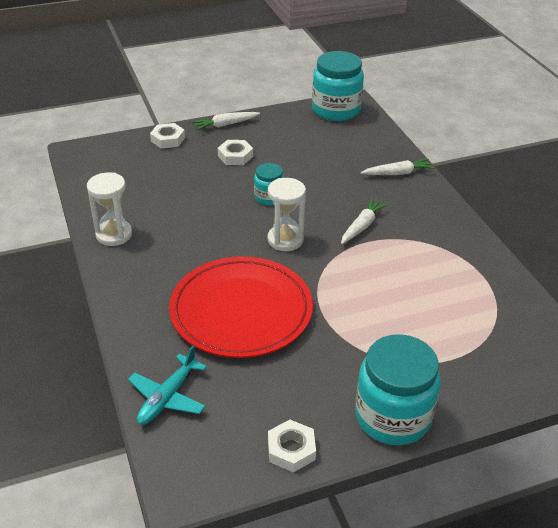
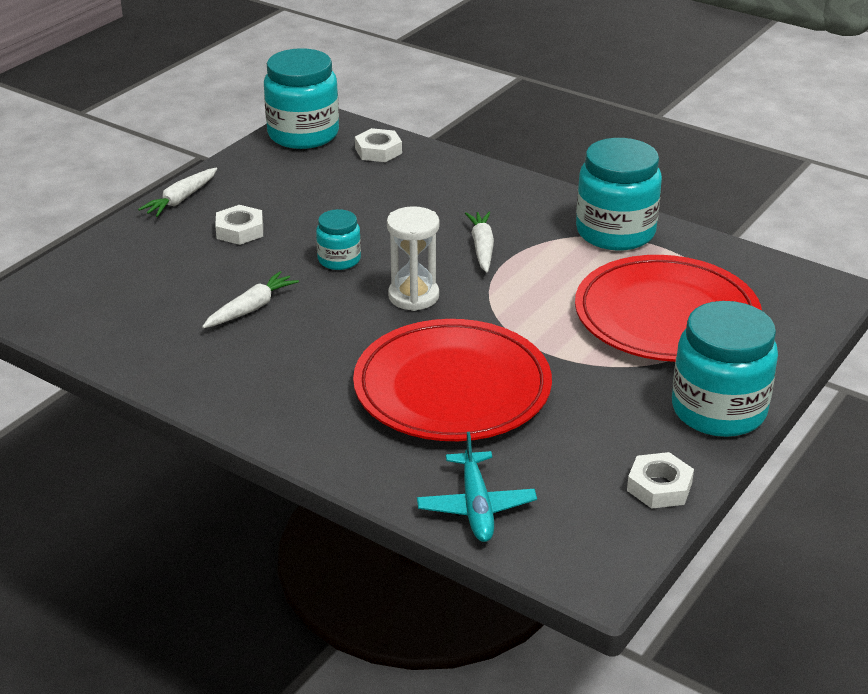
camera: 35 degrees left, 5 degrees down
white hourglass [87,173,132,246] -> none
white nut [150,123,185,149] -> white nut moved to [355,128,402,162]
white carrot [361,158,435,175] -> white carrot moved to [202,271,299,328]
none -> red plate [575,255,762,362]
none -> turquoise jar [576,138,662,251]

